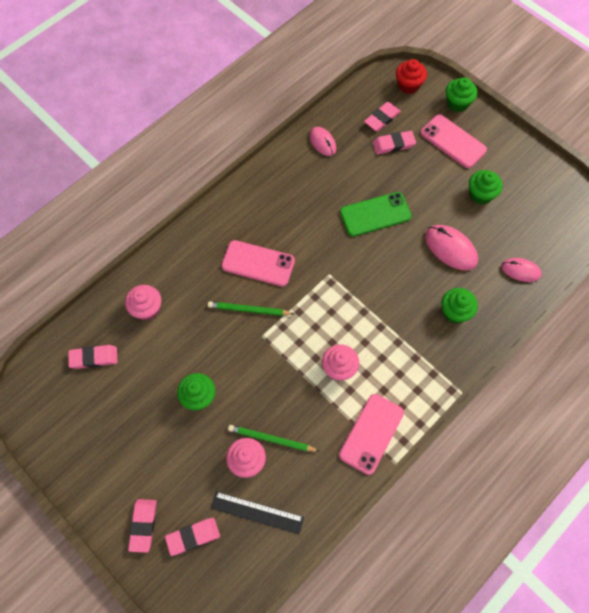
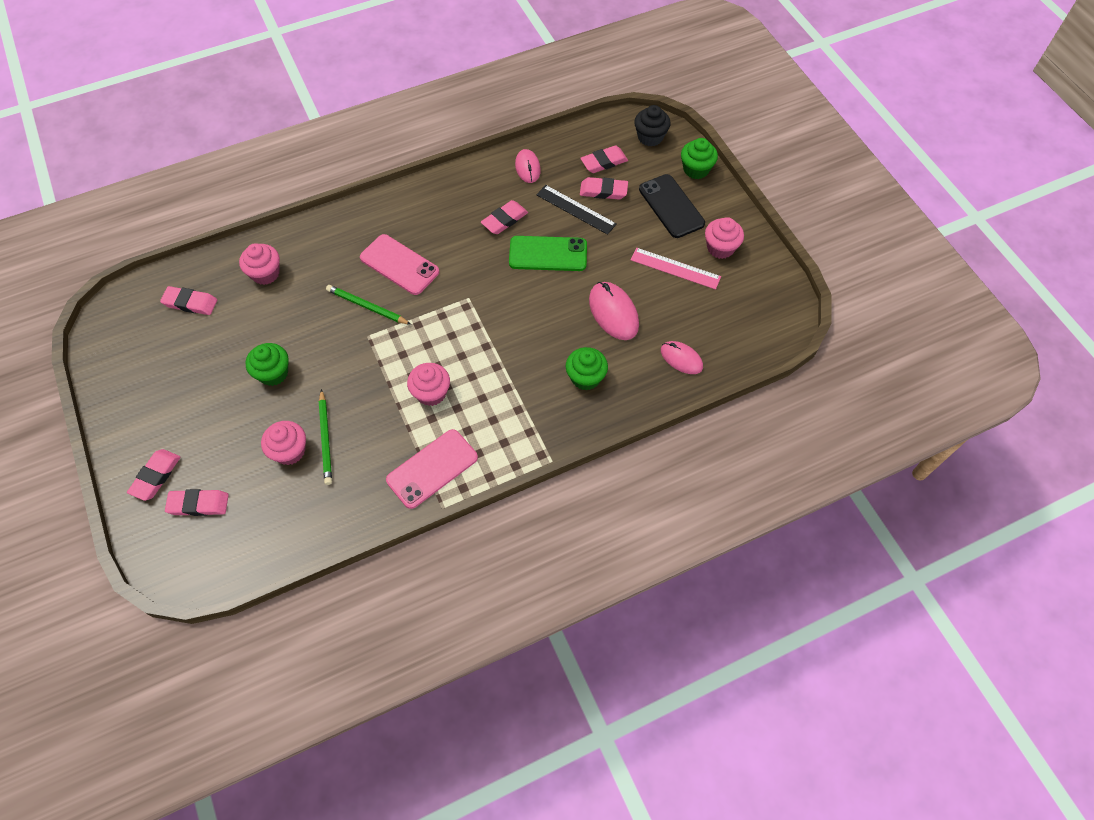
camera: 20 degrees right, 5 degrees down
black ruler [211,491,304,534] -> black ruler moved to [536,185,617,235]
green pencil [228,425,320,452] -> green pencil turned 135 degrees counterclockwise [319,389,332,485]
red cupcake [396,59,427,94] -> black cupcake [634,105,671,147]
pink phone [421,114,487,168] -> black phone [639,174,705,238]
green cupcake [469,170,503,204] -> pink ruler [631,248,721,290]
none -> pink eraser [481,200,528,234]
none -> pink cupcake [705,217,744,259]

